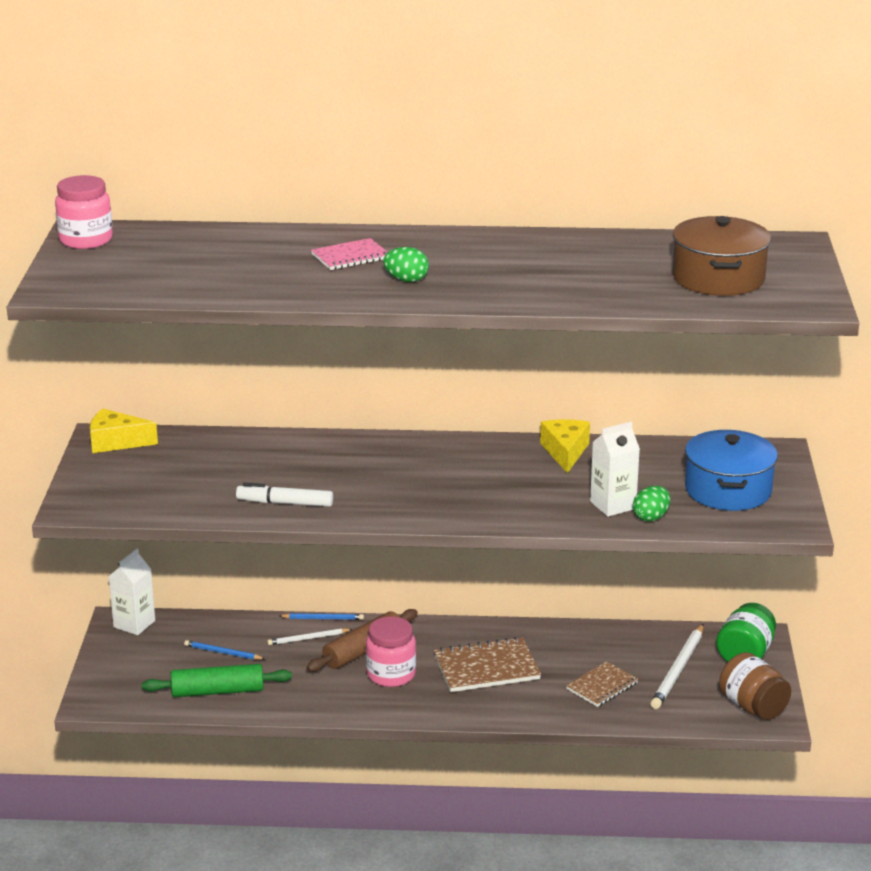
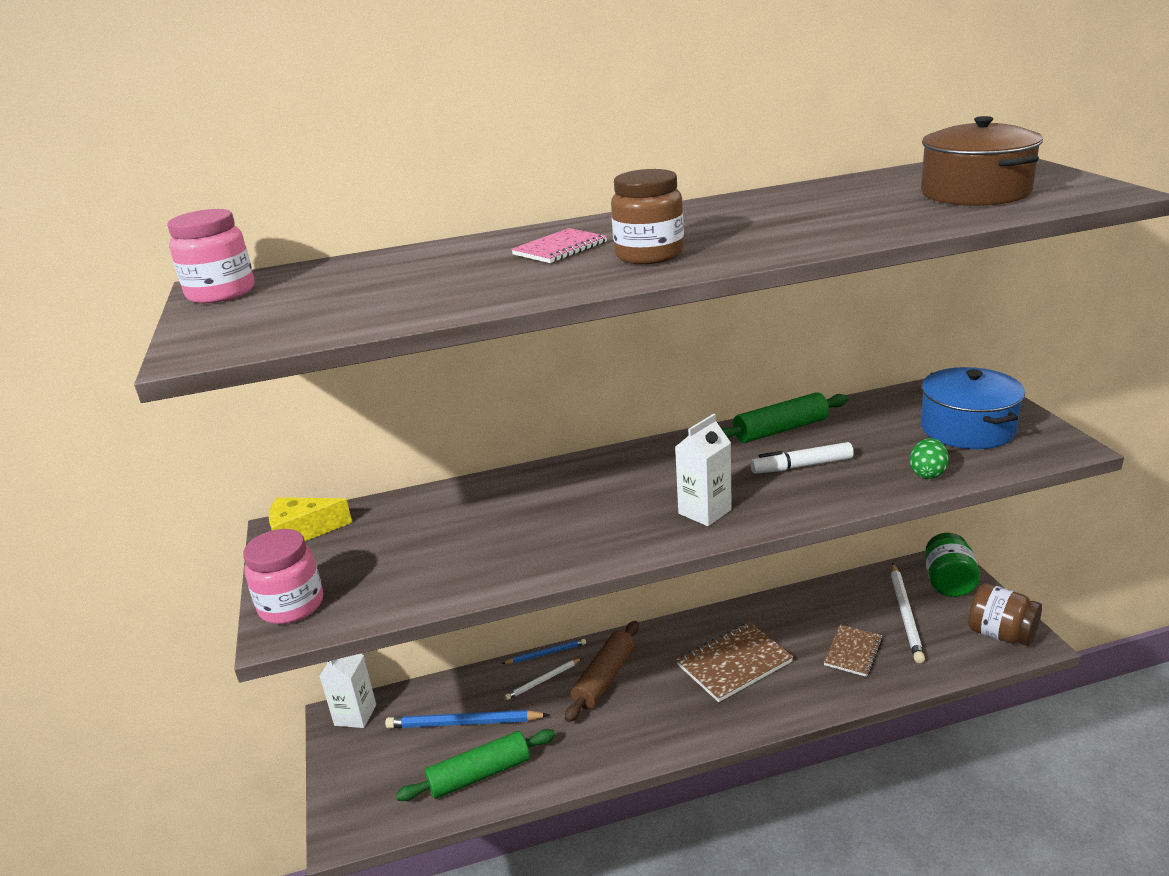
camera: 15 degrees left, 0 degrees up
blue pencil [184,640,265,660] -> blue pencil [385,710,549,728], size x1.74
white marker [236,483,333,507] -> white marker moved to [750,442,854,474]
pink jar [366,616,416,687] -> pink jar moved to [243,529,323,624]
green egg [383,247,429,282] -> brown jar [611,169,684,264]
yellow cheese [540,419,590,473] -> green rolling pin [721,392,849,443]
white carton [590,422,640,517] -> white carton moved to [675,414,732,526]

